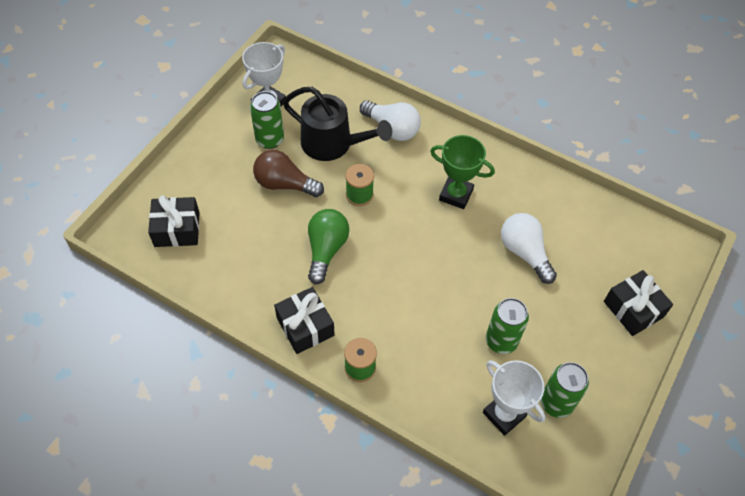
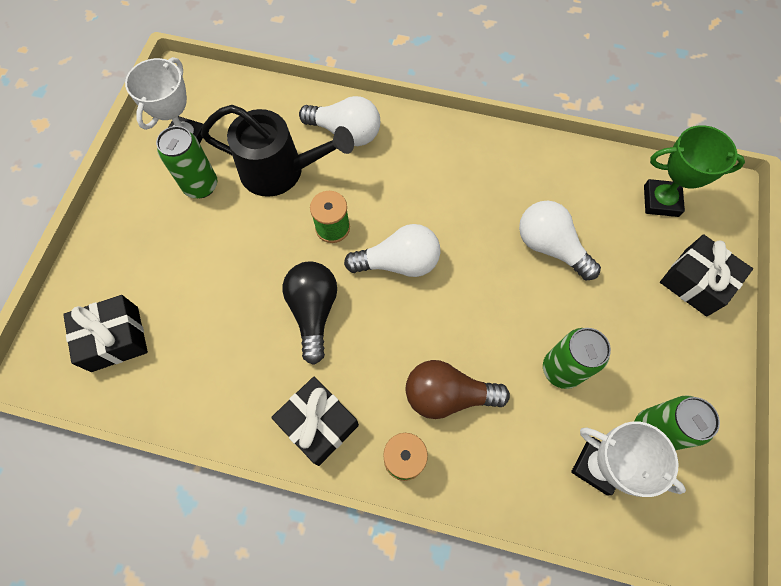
camera: 15 degrees left, 10 degrees up
brown light bulb [253,150,324,197] -> brown light bulb moved to [406,360,510,419]
green light bulb [308,209,349,284] -> black light bulb [283,262,337,365]
green trophy [430,135,495,209] -> green trophy moved to [644,125,745,217]
none -> white light bulb [344,224,441,277]

